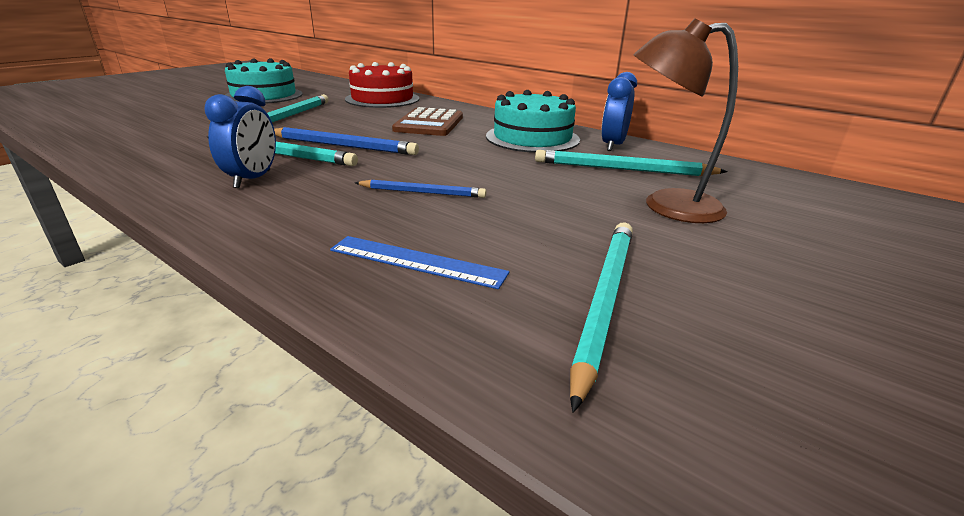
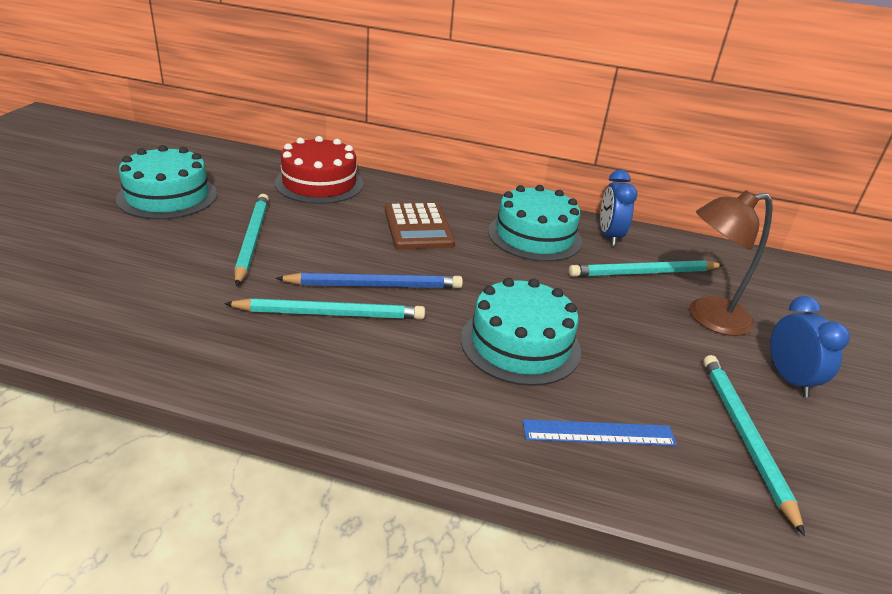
camera: 25 degrees left, 5 degrees up
blue clock [204,86,276,188] -> blue clock moved to [770,296,850,397]
blue pencil [355,180,486,198] -> turquoise cake [461,278,581,386]

